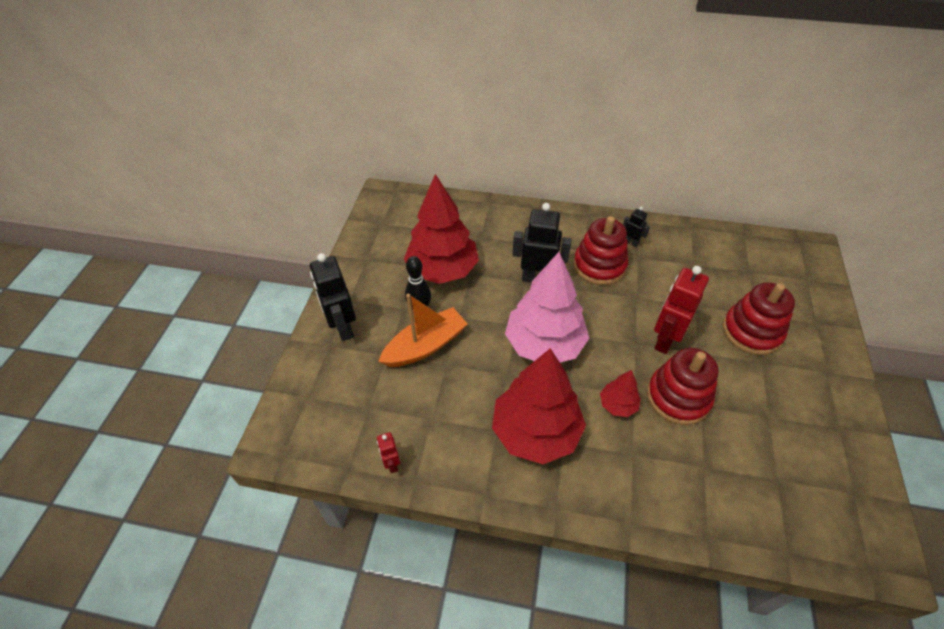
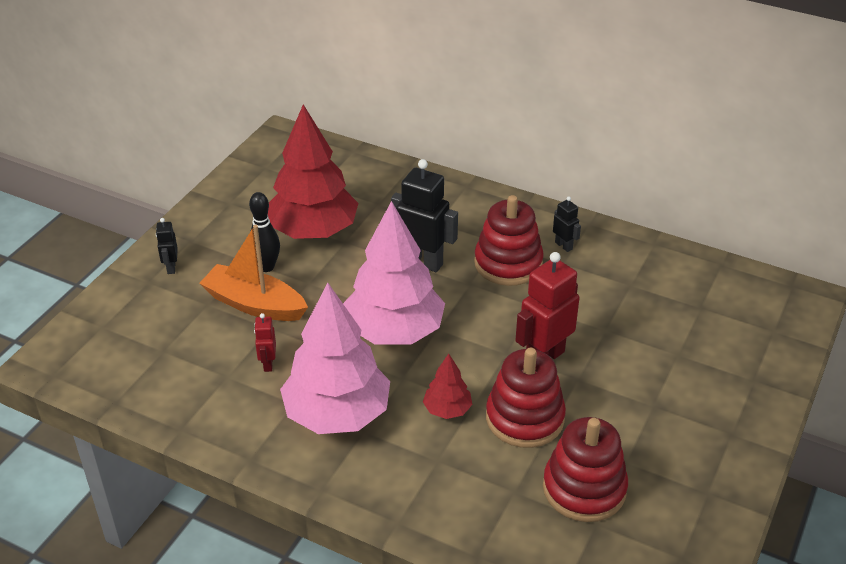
camera: 15 degrees right, 10 degrees down
black robot [310,253,356,341] -> black robot [156,218,178,274], size x0.50
red robot [377,432,400,473] -> red robot moved to [254,313,276,372]
orange boat [378,294,468,367] -> orange boat turned 135 degrees counterclockwise [199,225,308,321]
red tree [492,348,586,464] -> pink tree [280,282,390,434]
red stacking toy [723,283,795,355] -> red stacking toy moved to [543,417,628,522]

